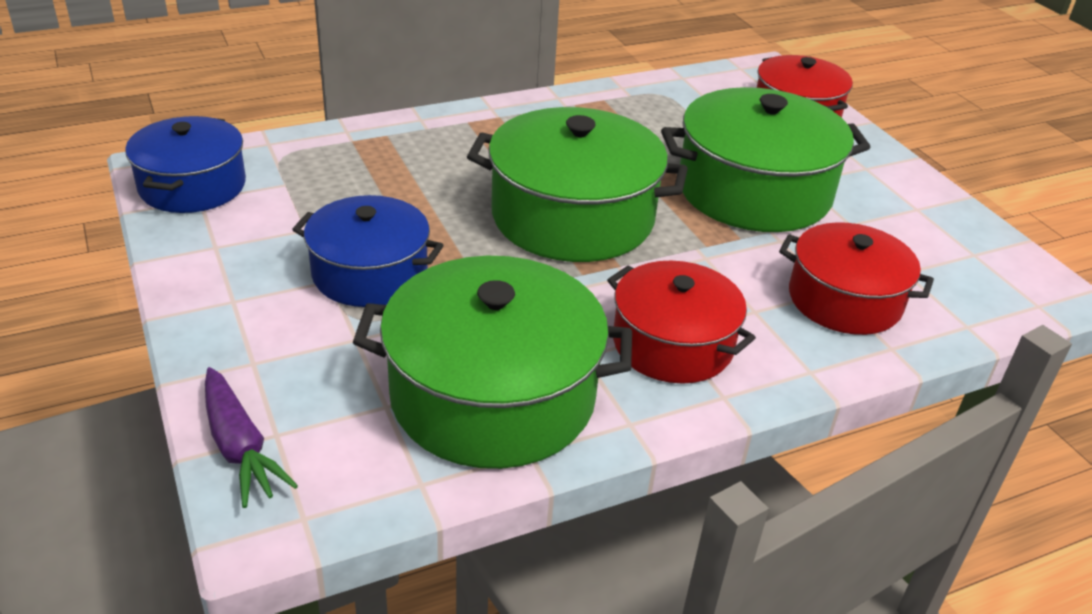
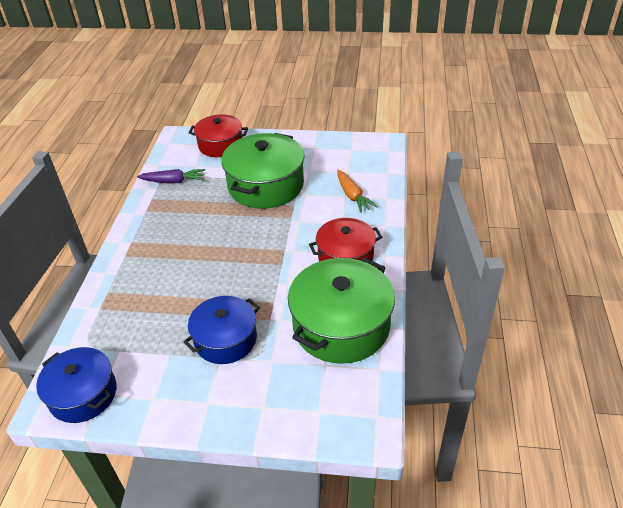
camera: 55 degrees left, 5 degrees up
purple carrot [205,367,298,508] -> purple carrot moved to [137,169,205,184]
green pot [467,107,688,262] -> none
red pot [779,222,934,335] -> orange carrot [337,170,378,213]

